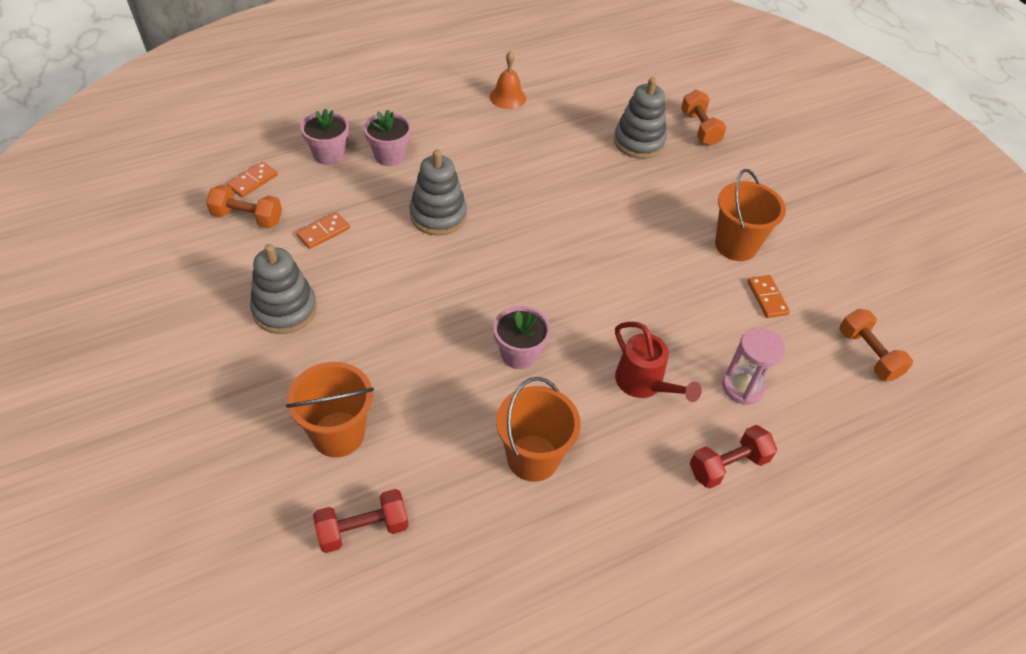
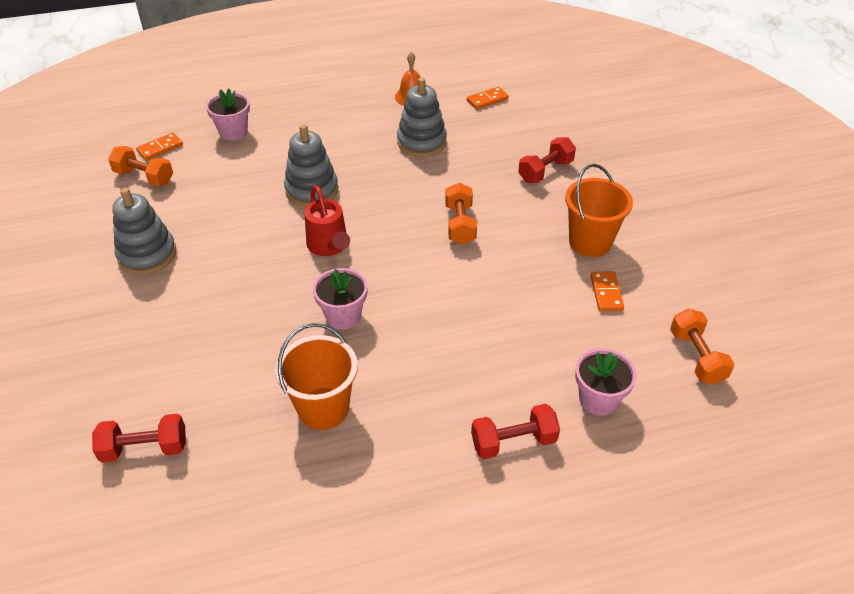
camera: 15 degrees right, 5 degrees down
orange bucket [286,362,374,457] -> none
orange domino [296,212,350,249] -> orange domino moved to [467,87,509,109]
pink flower pot [364,110,411,166] -> pink flower pot moved to [575,348,637,416]
grey stacking toy [614,77,667,159] -> grey stacking toy moved to [397,78,447,157]
red watering can [615,322,702,402] -> red watering can moved to [304,185,350,256]
orange dumbbell [681,90,727,146] -> orange dumbbell moved to [445,183,477,245]
pink hourglass [722,328,786,405] -> none
none -> red dumbbell [518,137,576,183]

